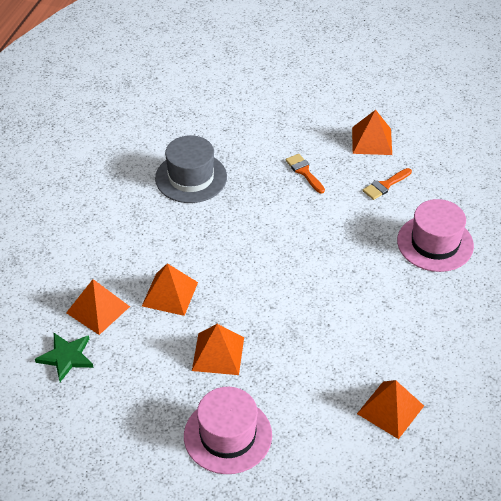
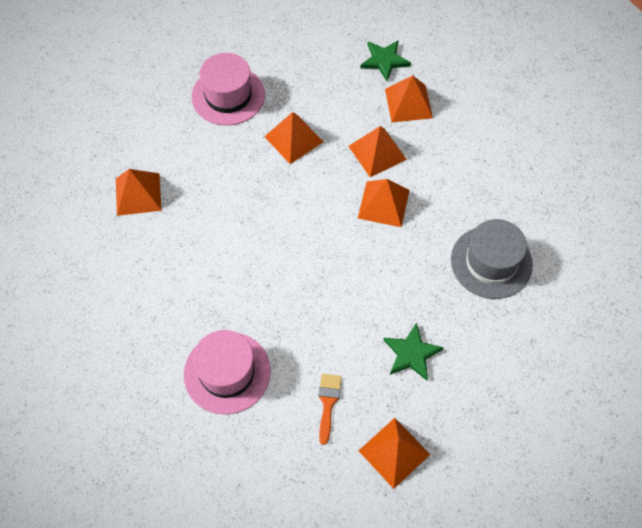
camera: 135 degrees right, 15 degrees up
orange brush [285,154,325,194] -> green star [383,323,444,380]
none -> orange pyramid [358,179,410,227]

